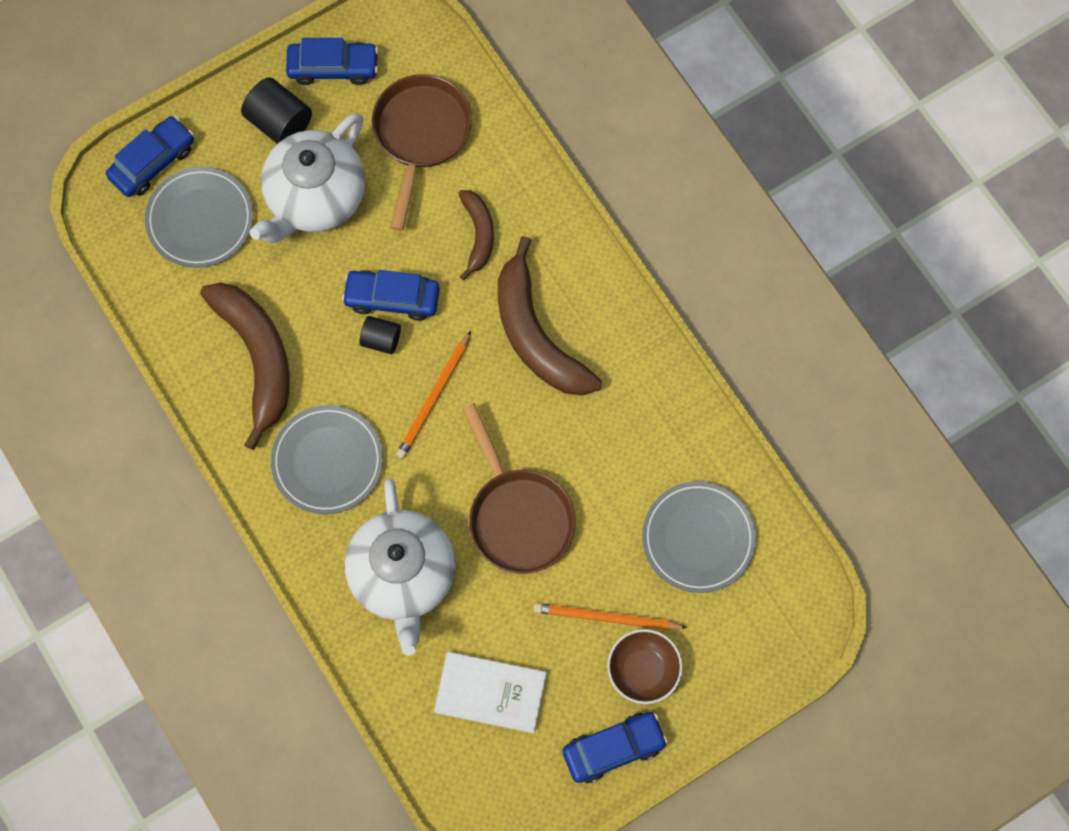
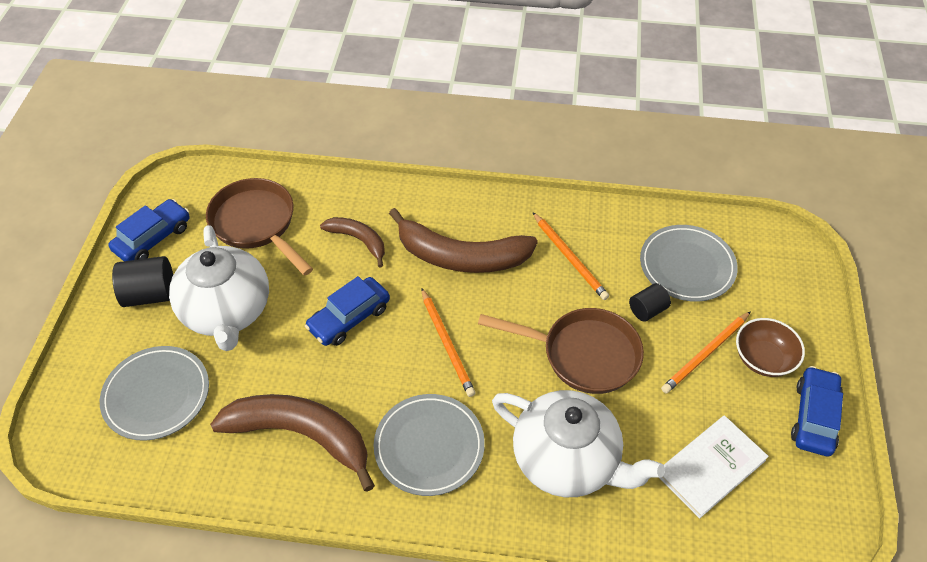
camera: 50 degrees left, 20 degrees down
blue car [106,116,194,197] -> none
black cylinder [359,316,401,354] -> black cylinder moved to [629,283,671,321]
none -> orange pencil [533,213,609,300]

